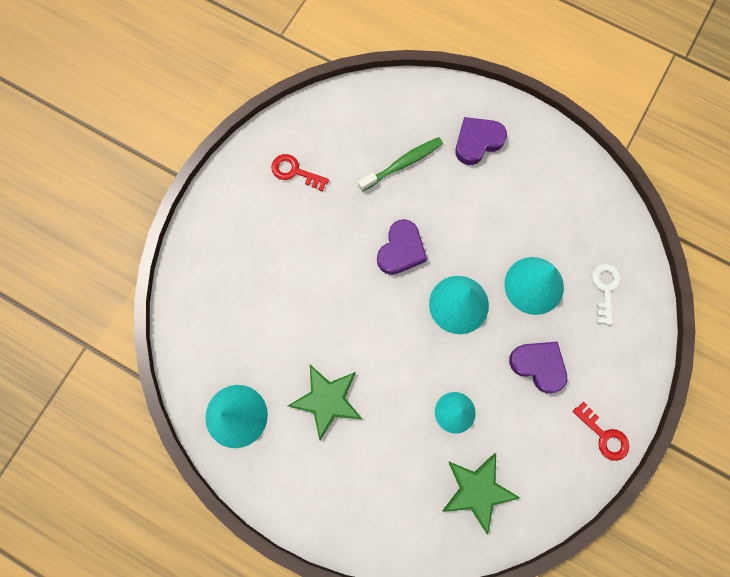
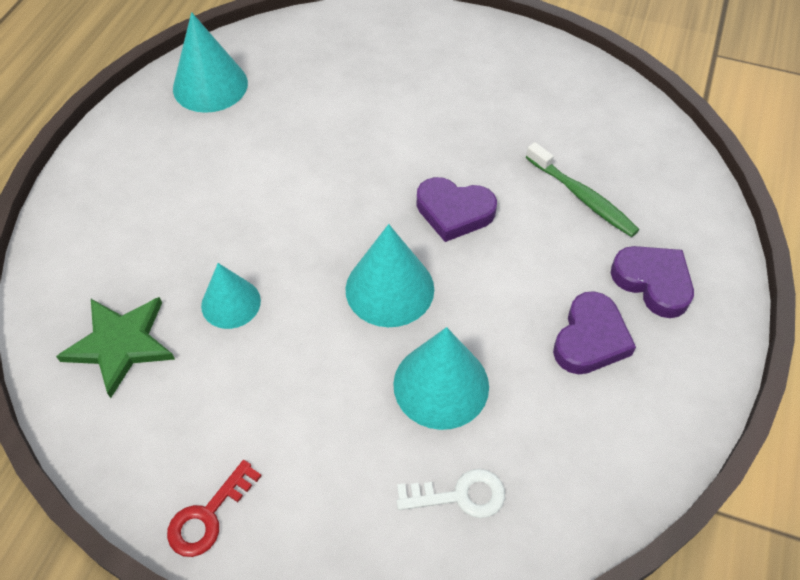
camera: 80 degrees right, 20 degrees down
red key [271,154,329,192] -> none
green star [288,365,362,441] -> none
purple heart [509,342,567,393] -> purple heart moved to [553,291,636,374]

